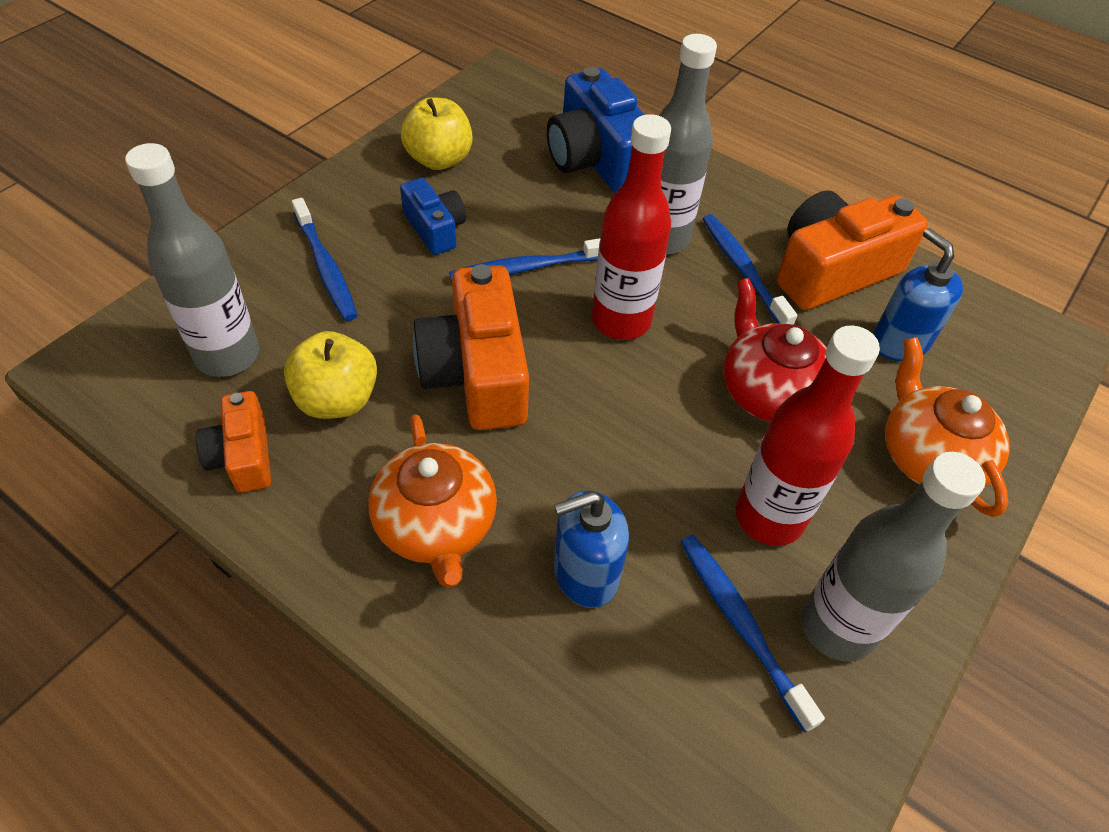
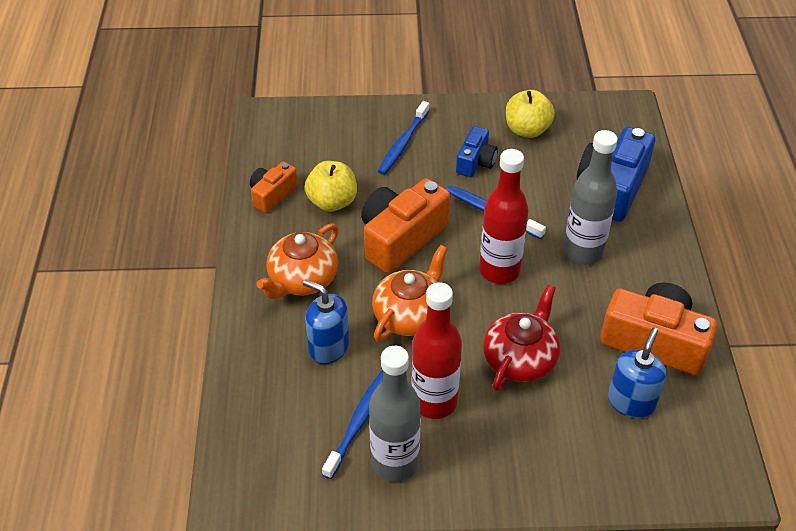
camera: 55 degrees right, 5 degrees down
grey bottle [125,143,259,377] -> none
blue toothbrush [703,214,798,325] -> none
orange teapot [885,337,1010,517] -> orange teapot moved to [372,245,448,342]

